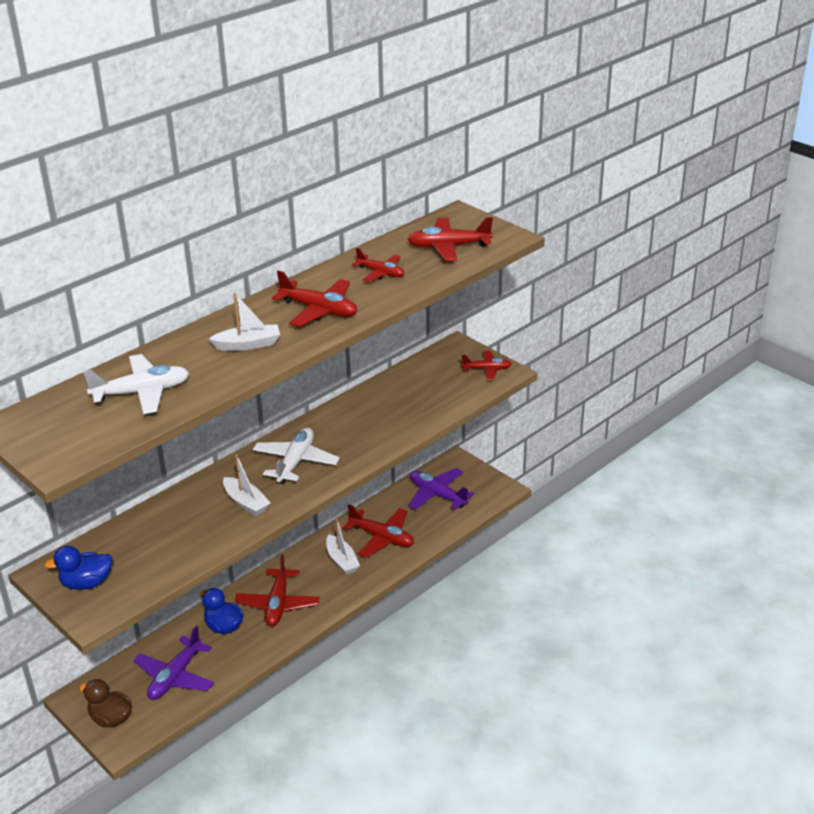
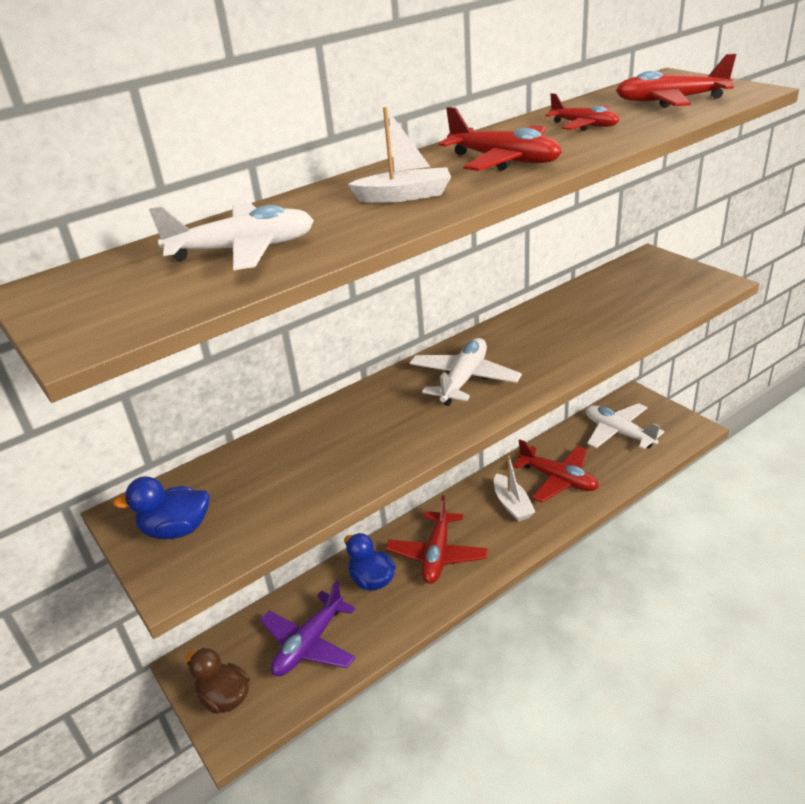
camera: 10 degrees right, 0 degrees up
white boat [223,454,270,516] -> none
purple plane [408,468,474,510] -> white plane [586,403,664,449]
red plane [461,351,511,380] -> none

